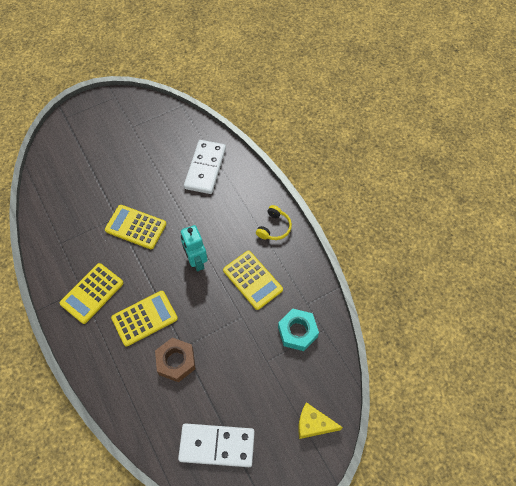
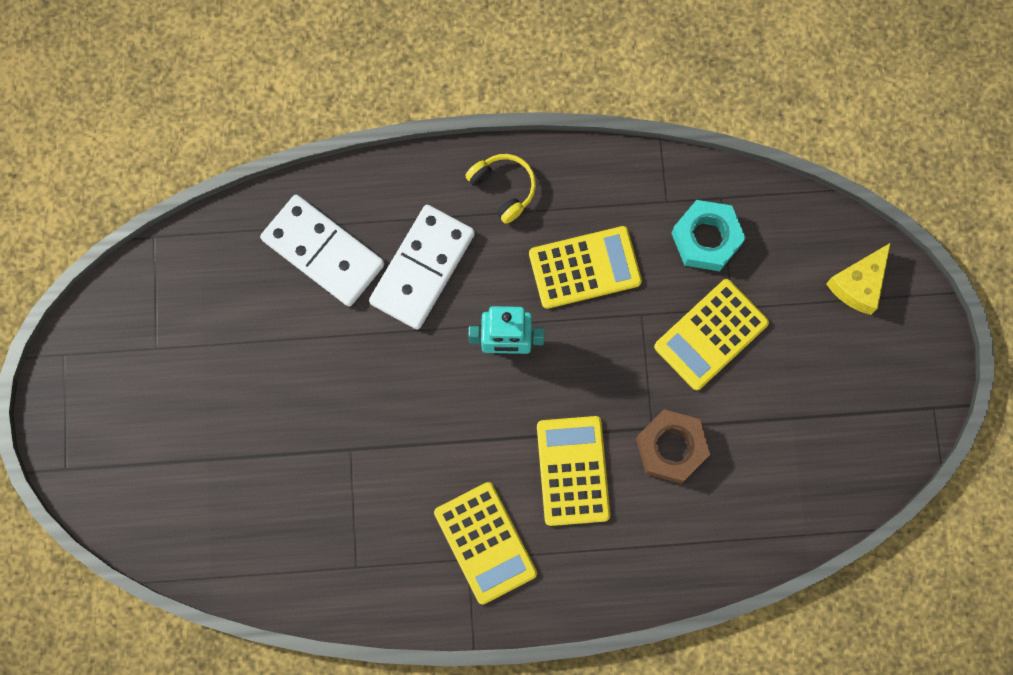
camera: 65 degrees left, 15 degrees up
yellow calculator [105,205,166,249] -> yellow calculator moved to [654,279,769,390]
white domino [178,423,255,467] -> white domino moved to [369,205,475,330]

